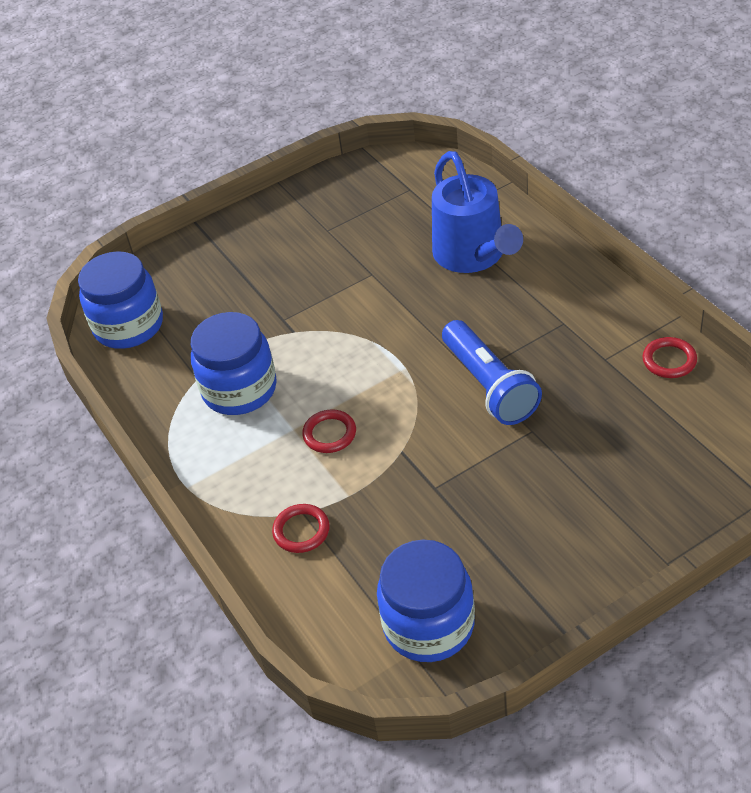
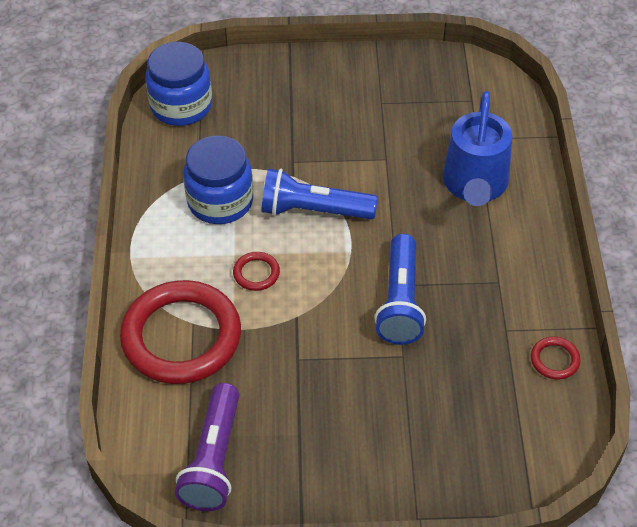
camera: 25 degrees right, 5 degrees up
red ring [272,504,330,553] -> red ring [120,280,241,384], size x2.47
blue jar [377,540,475,662] -> purple flashlight [175,383,239,511]
none -> blue flashlight [261,169,378,220]

